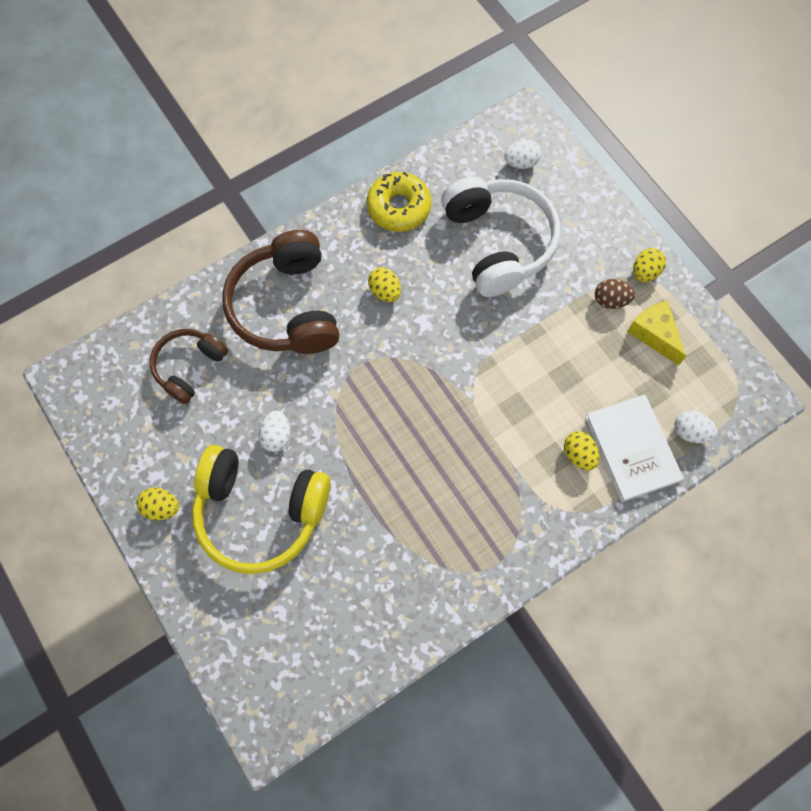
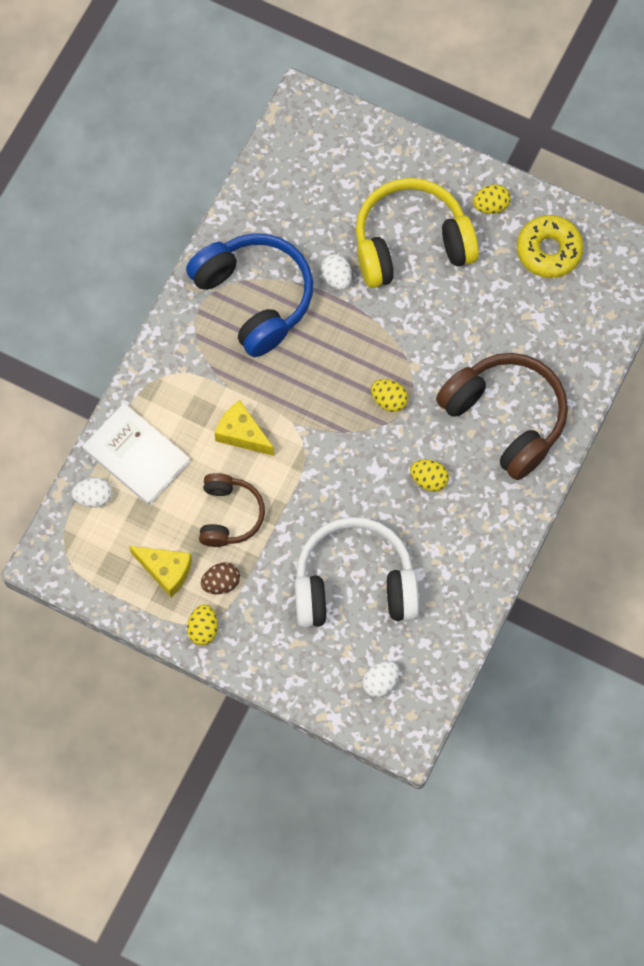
camera: 150 degrees right, 0 degrees up
brown headphones [150,329,228,404] -> brown headphones moved to [199,473,265,547]
white egg [258,411,290,452] -> white egg moved to [321,254,352,290]
yellow donut [367,172,431,232] -> yellow donut moved to [517,215,584,278]
white headphones [441,177,560,297] -> white headphones turned 135 degrees clockwise [295,517,419,628]
yellow egg [564,431,600,470] -> yellow egg moved to [371,379,408,412]
none -> blue headphones [186,233,313,357]
none -> yellow cheese [215,400,274,456]

